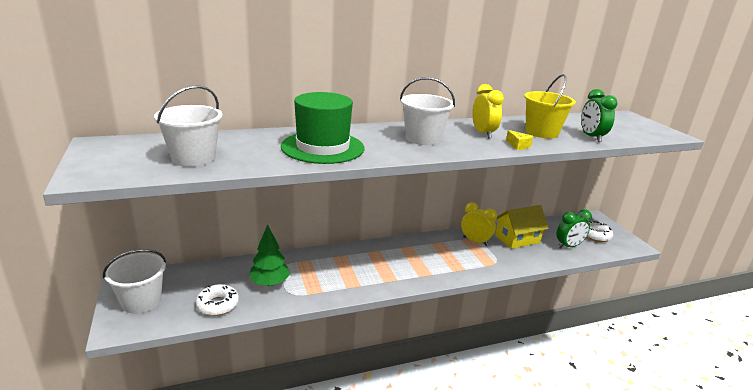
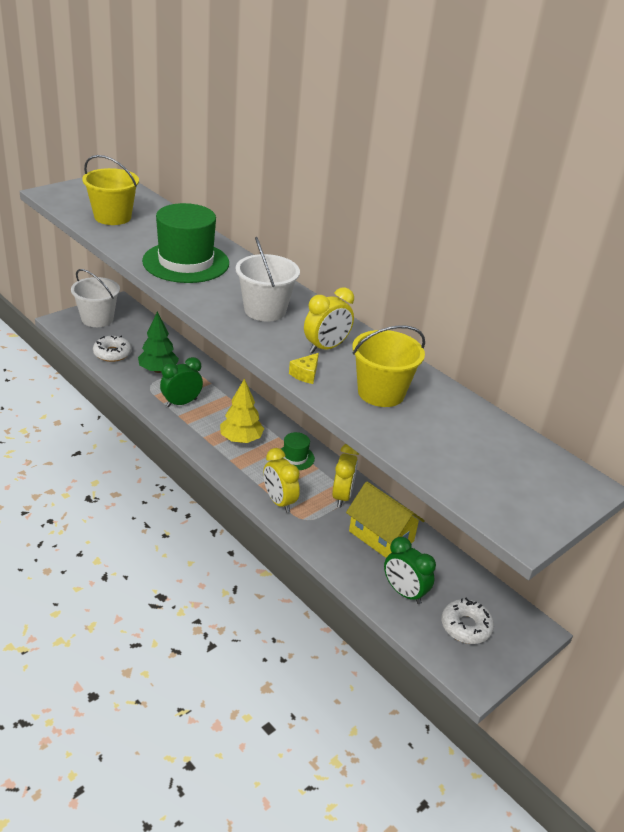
camera: 65 degrees right, 10 degrees up
white bucket [154,86,223,167] -> yellow bucket [82,155,139,225]
green clock [581,89,617,142] -> green clock moved to [160,357,203,407]
none -> yellow tree [220,378,264,443]
none -> yellow clock [263,448,300,513]
none -> green hat [281,432,315,470]

